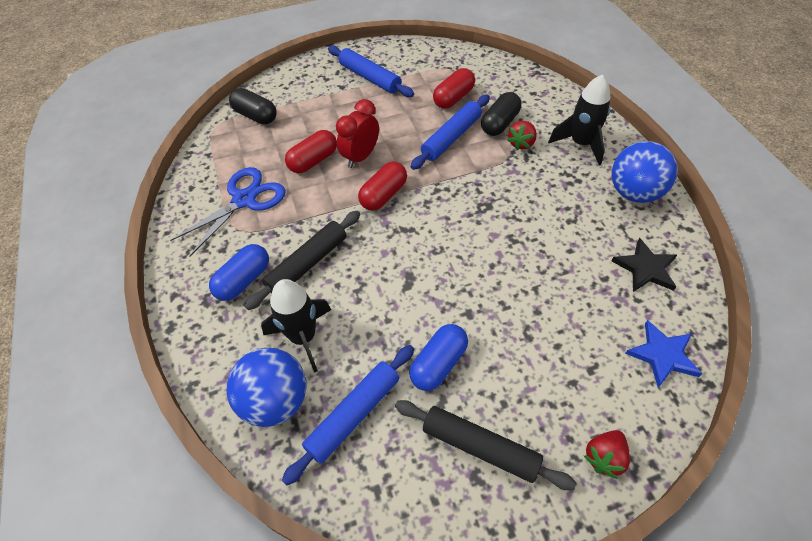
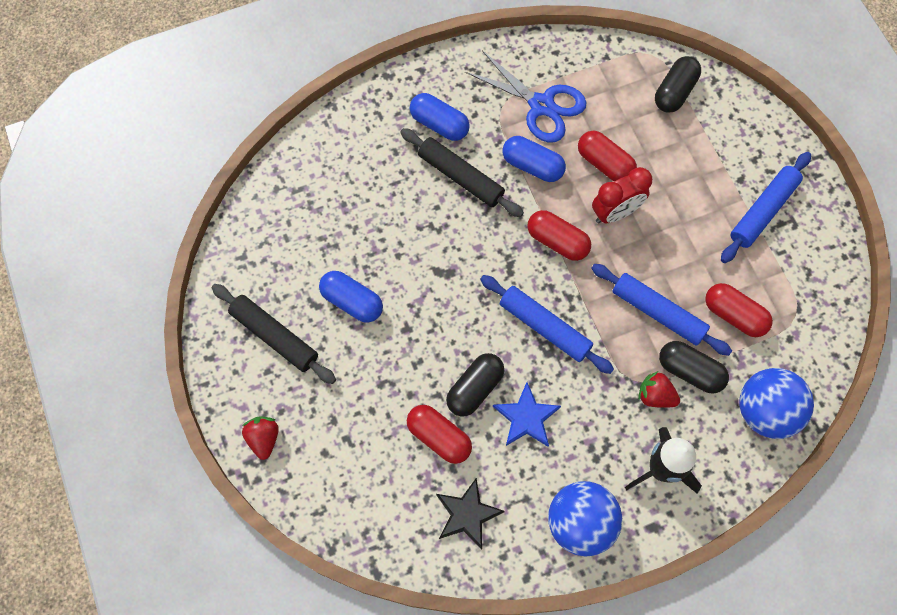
camera: 85 degrees right, 15 degrees up
blue ball [227,348,307,427] -> blue ball moved to [739,368,814,439]
black rocket [261,279,331,373] -> none
blue rolling pin [282,345,414,486] -> blue rolling pin moved to [480,275,614,374]
red clock [336,99,379,168] -> red clock turned 120 degrees clockwise [592,167,652,223]
black rolling pin [395,400,577,490] -> black rolling pin turned 75 degrees counterclockwise [212,284,336,384]
red strawberry [584,430,630,479] -> red strawberry turned 45 degrees clockwise [242,416,279,460]
blue star [625,320,702,388] -> blue star moved to [493,382,561,447]
none -> red capsule [407,405,472,464]
none -> black capsule [446,353,504,417]
none -> blue capsule [503,136,566,182]

